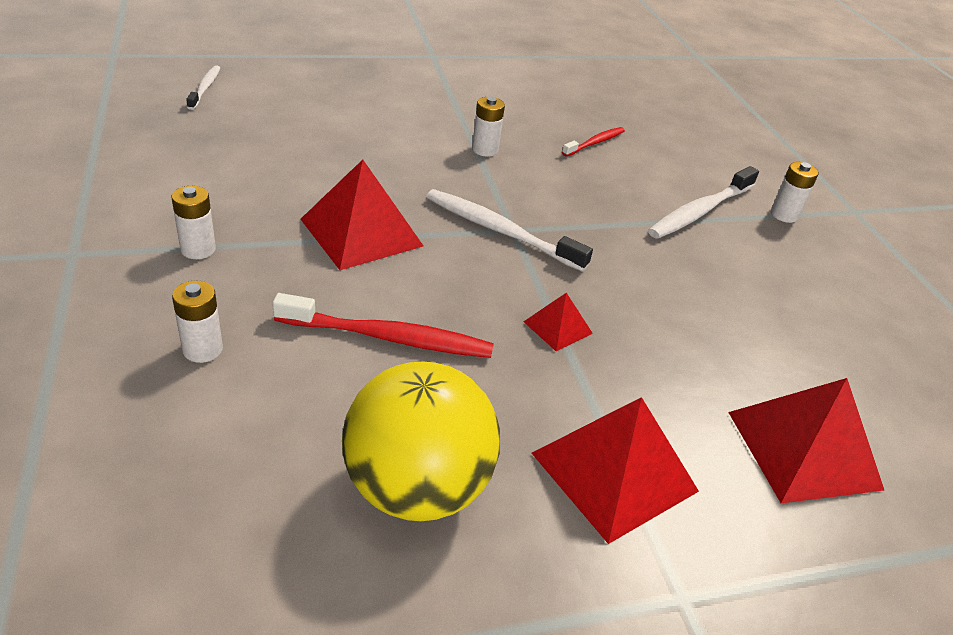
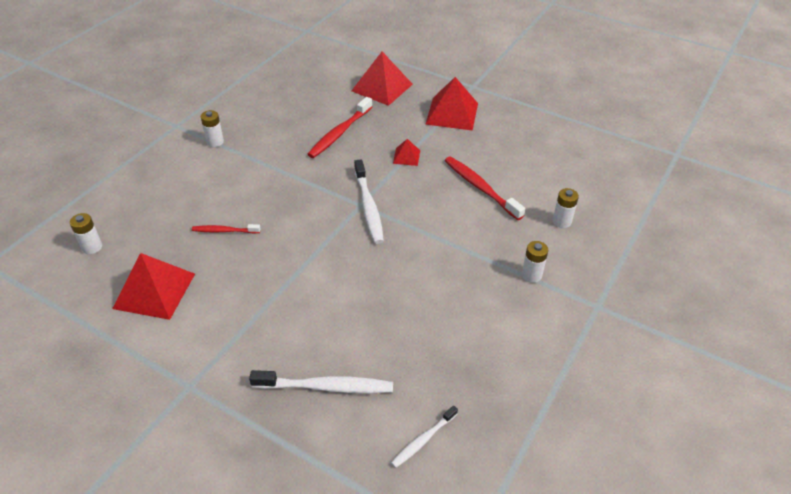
camera: 130 degrees left, 5 degrees up
red pyramid [301,160,423,270] -> red pyramid moved to [112,253,195,320]
yellow ball [342,361,500,521] -> none
white battery [472,97,505,157] -> white battery moved to [70,213,102,254]
white toothbrush [648,166,759,239] -> white toothbrush moved to [249,370,393,393]
none -> red toothbrush [307,97,372,158]

